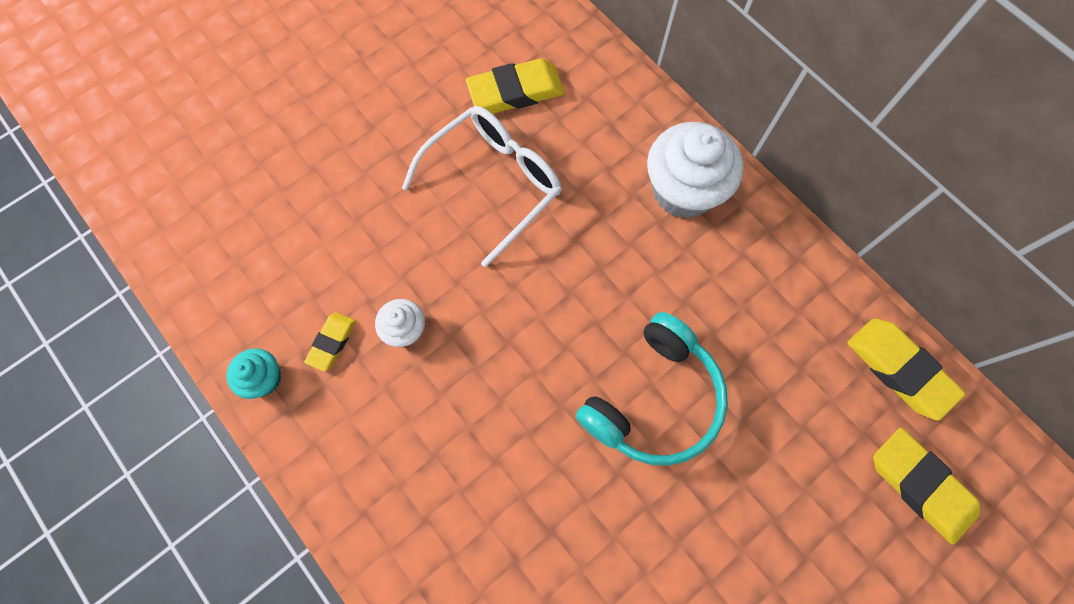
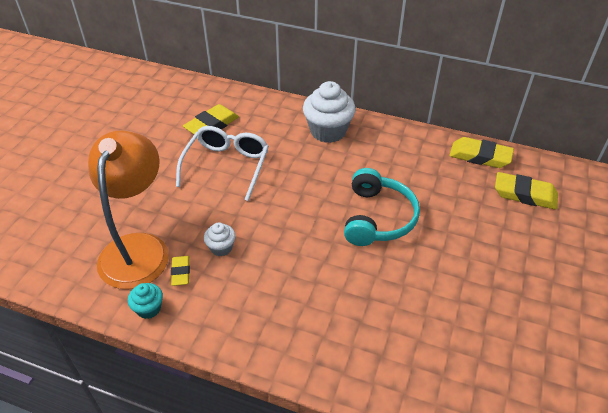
camera: 30 degrees left, 25 degrees down
none -> orange lamp [88,131,169,289]

